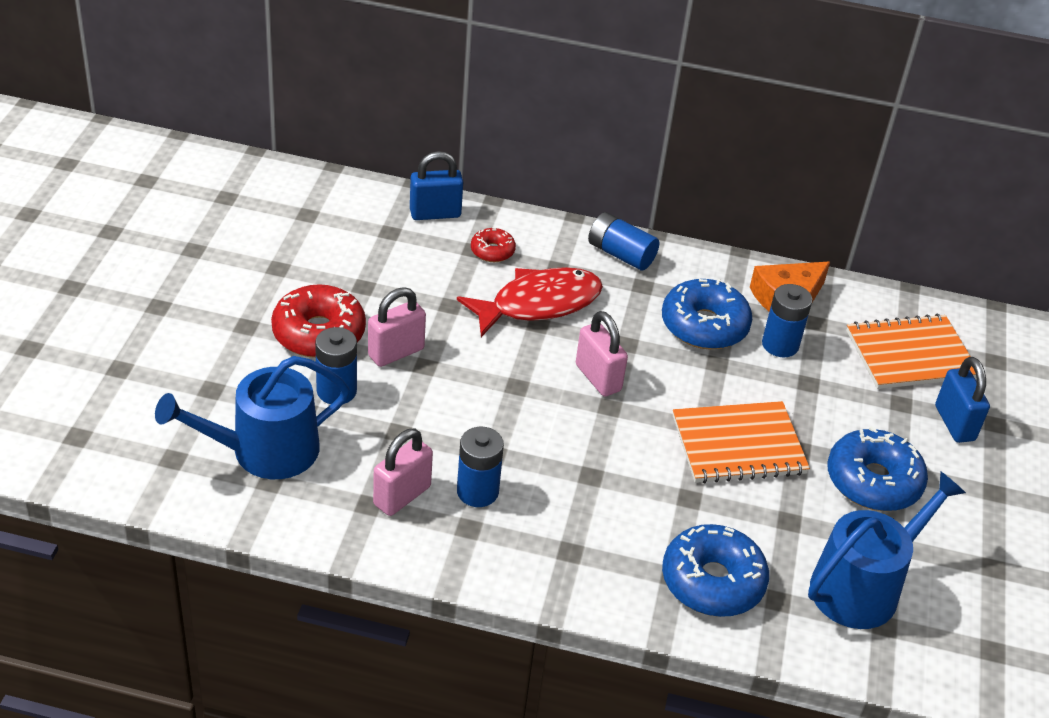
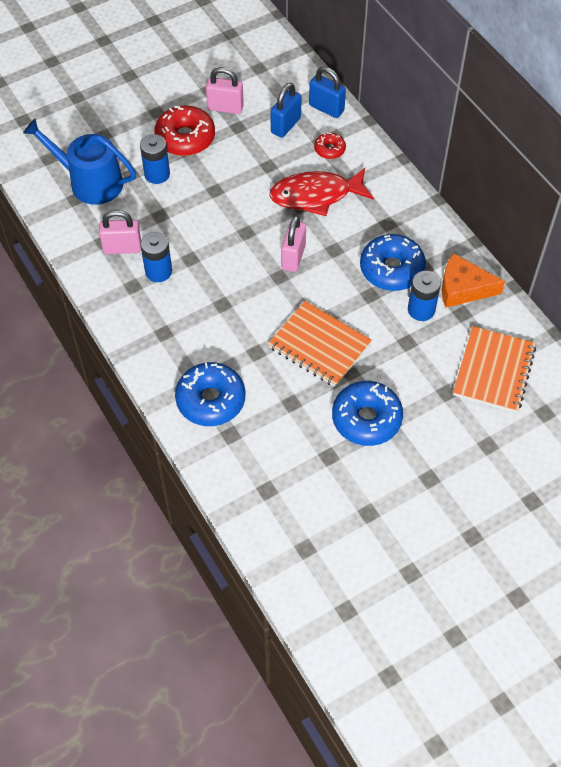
camera: 50 degrees right, 15 degrees up
pink padlock [368,287,426,367] -> pink padlock moved to [206,67,244,114]
red fish [457,267,603,337] -> red fish turned 150 degrees clockwise [269,168,374,216]
blue battery [588,212,659,271] -> none
blue watering can [808,472,966,629] -> none
orange notebook [846,314,976,389] -> orange notebook turned 75 degrees clockwise [453,326,536,413]
blue padlock [935,357,990,443] -> blue padlock moved to [270,83,302,138]

